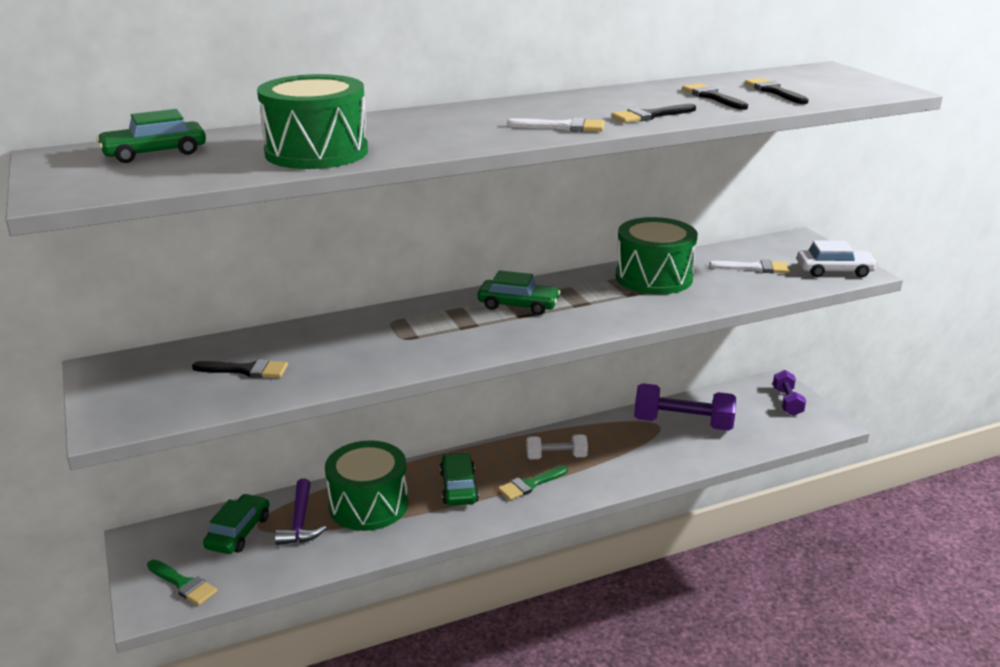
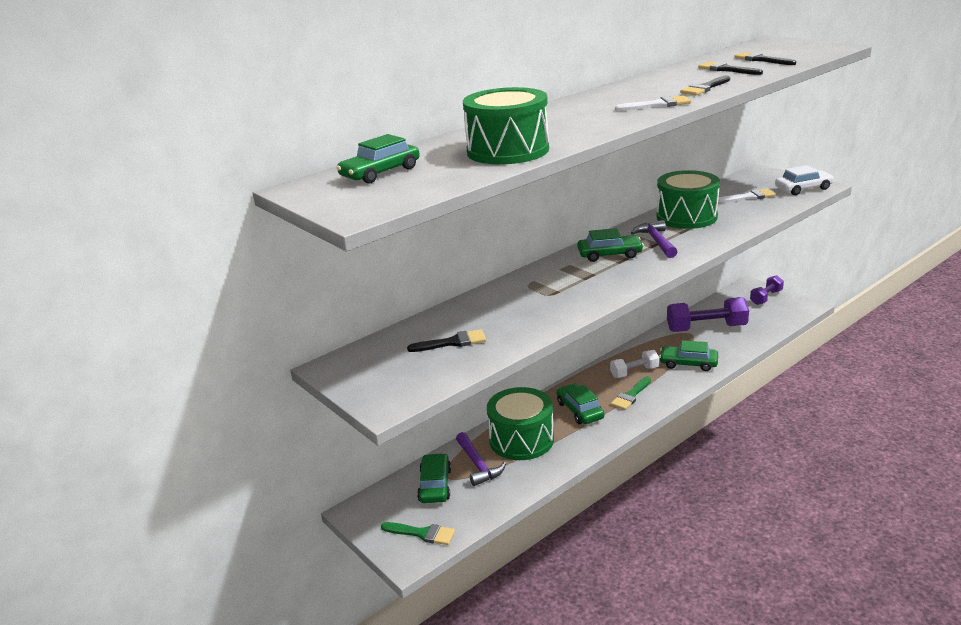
camera: 15 degrees left, 0 degrees up
purple dumbbell [773,370,806,416] -> purple dumbbell turned 60 degrees clockwise [750,275,784,305]
none -> purple hammer [631,220,677,258]
none -> green car [659,340,718,371]

